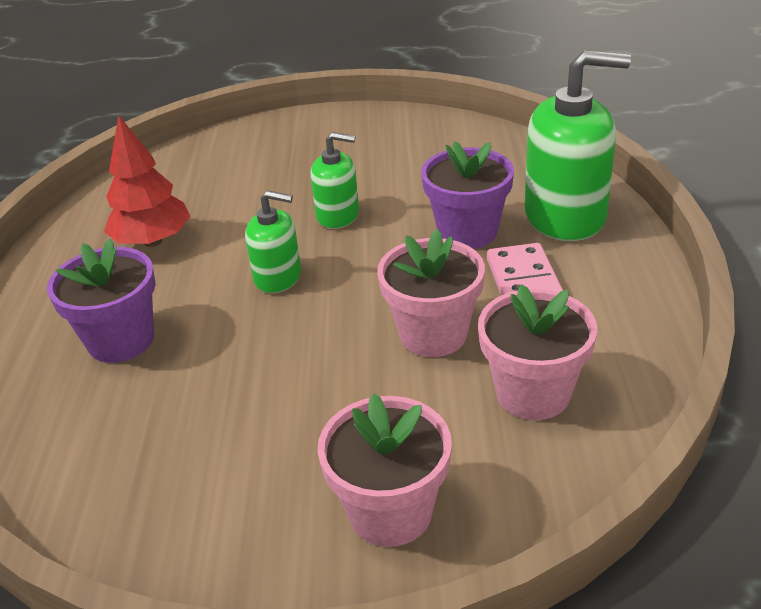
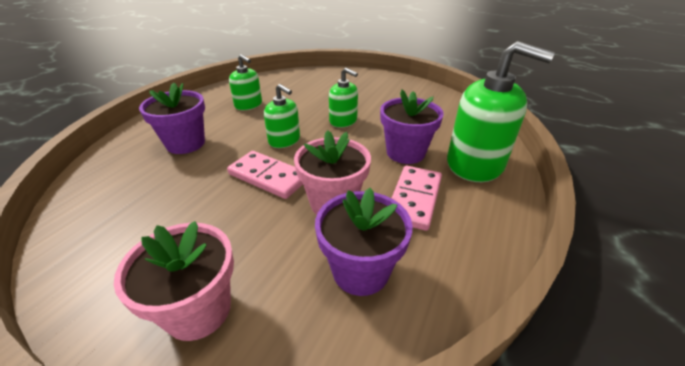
camera: 25 degrees right, 0 degrees up
red tree [104,115,191,247] -> green soap dispenser [229,54,262,110]
pink flower pot [478,284,597,420] -> purple flower pot [315,188,413,296]
none -> pink domino [227,151,303,199]

